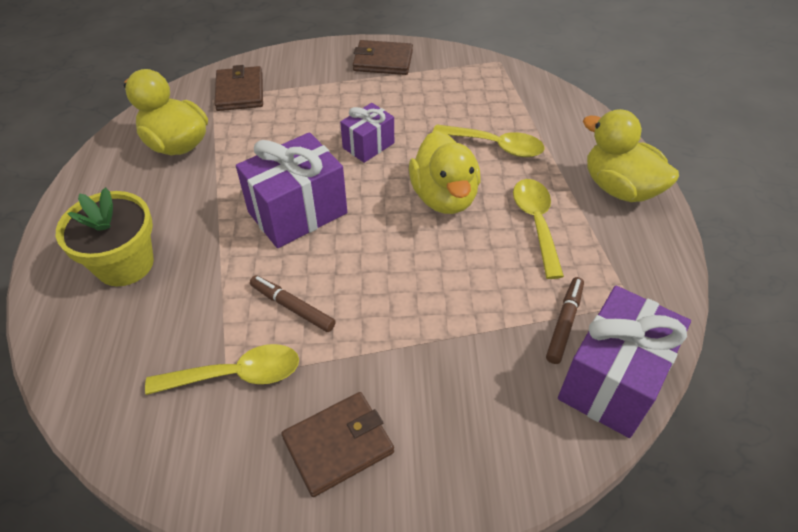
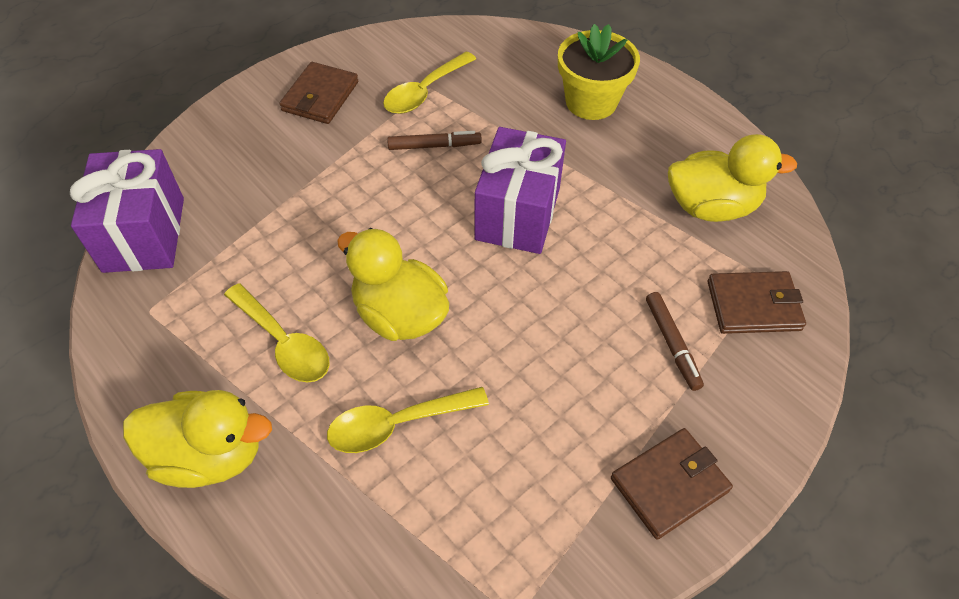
camera: 140 degrees right, 5 degrees up
brown wallet [214,65,263,111] -> brown wallet turned 45 degrees counterclockwise [708,271,806,334]
purple gift [340,103,394,163] -> none
brown marker [546,277,584,364] -> brown marker moved to [646,292,704,391]

